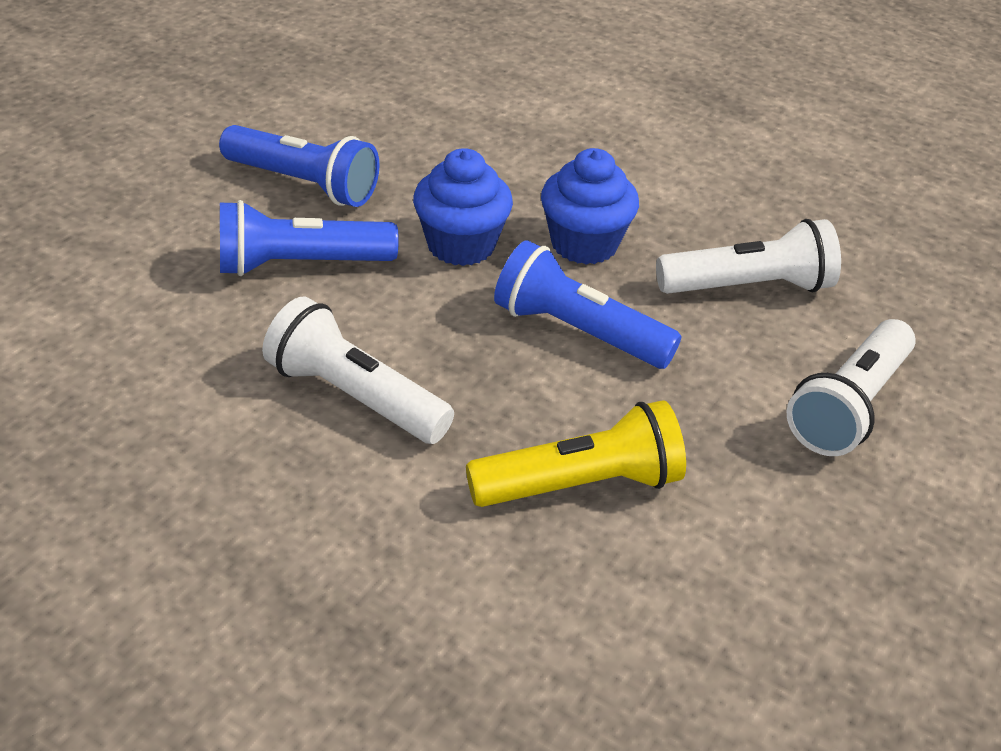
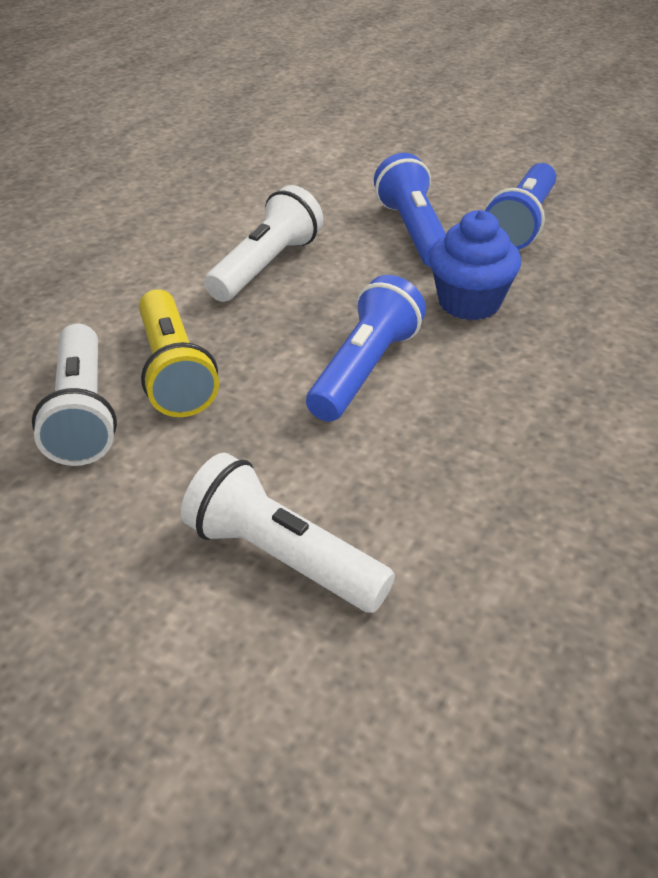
camera: 90 degrees right, 0 degrees up
blue cupcake [541,148,639,265] -> none
white flashlight [656,219,841,294] -> white flashlight moved to [32,324,117,466]

